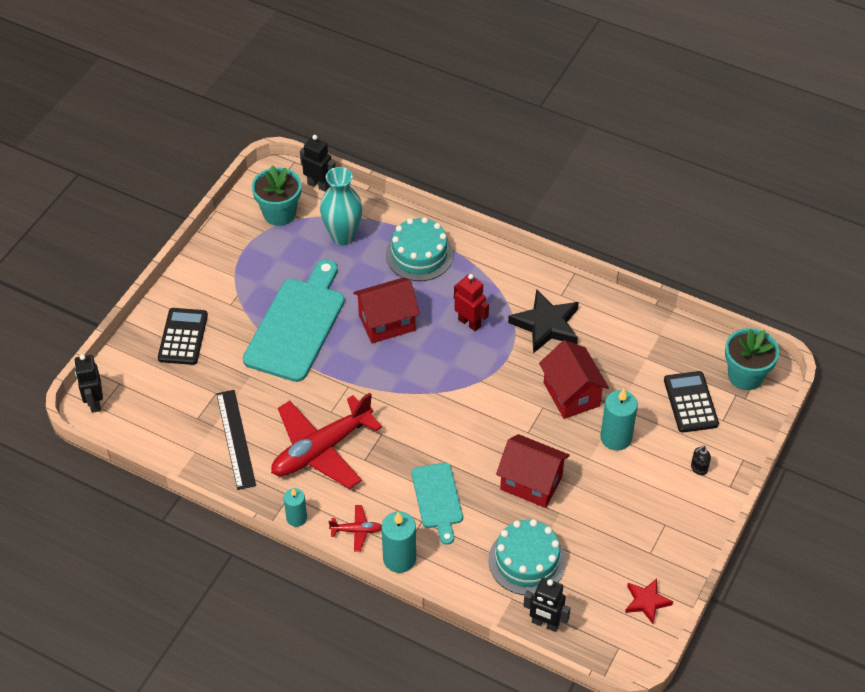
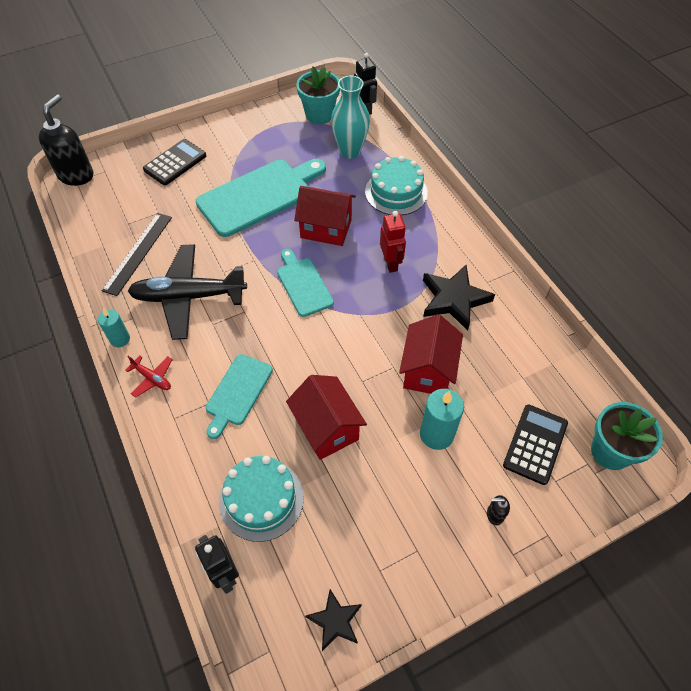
camera: 35 degrees right, 5 degrees up
black robot [74,354,103,413] -> black soap dispenser [39,94,93,186]
red plane [271,393,382,489] -> black plane [128,244,247,340]
turquoise candle [382,511,416,573] -> none
red star [625,578,673,624] -> black star [305,589,362,651]
none -> turquoise cutting board [277,249,334,317]

